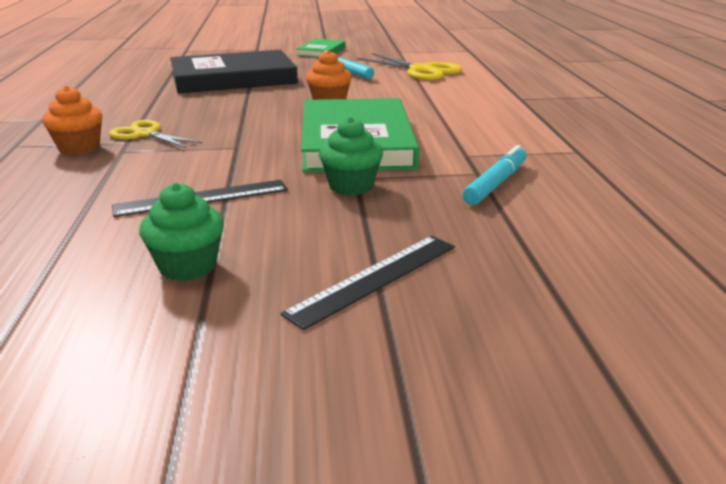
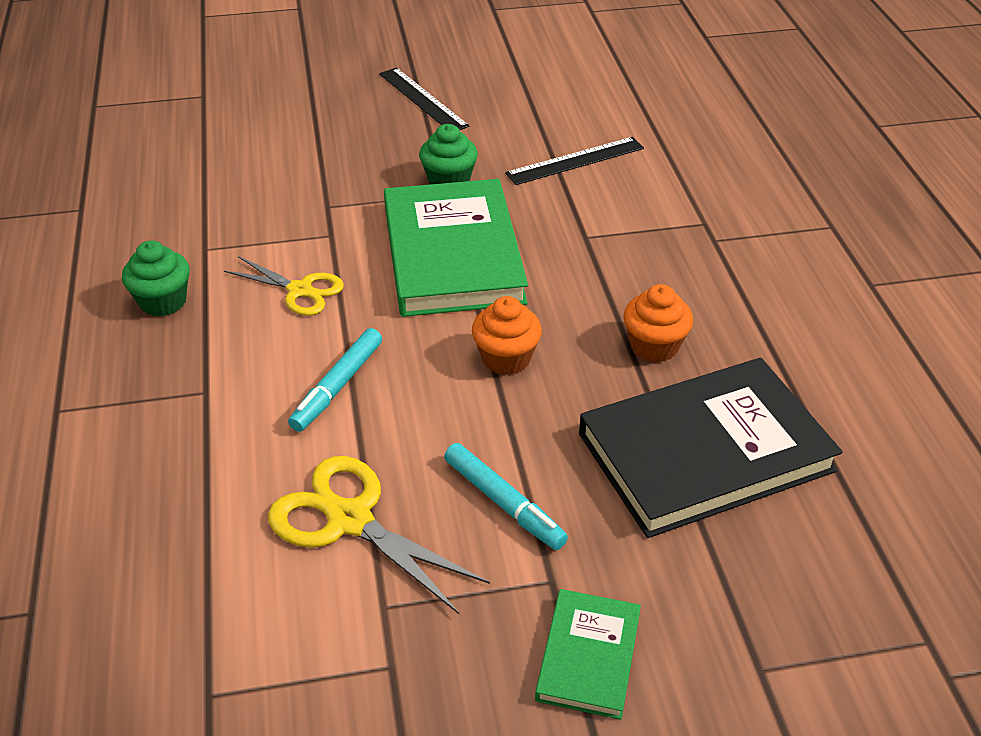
camera: 175 degrees right, 15 degrees up
orange cupcake [42,86,103,155] -> orange cupcake moved to [624,284,693,363]
yellow scissors [109,120,202,148] -> yellow scissors moved to [224,256,344,316]
green cupcake [139,183,224,281] -> green cupcake moved to [122,241,190,317]
black ruler [280,236,455,330] -> black ruler turned 75 degrees counterclockwise [379,67,469,130]
turquoise marker [463,145,527,205] -> turquoise marker moved to [288,328,382,432]

